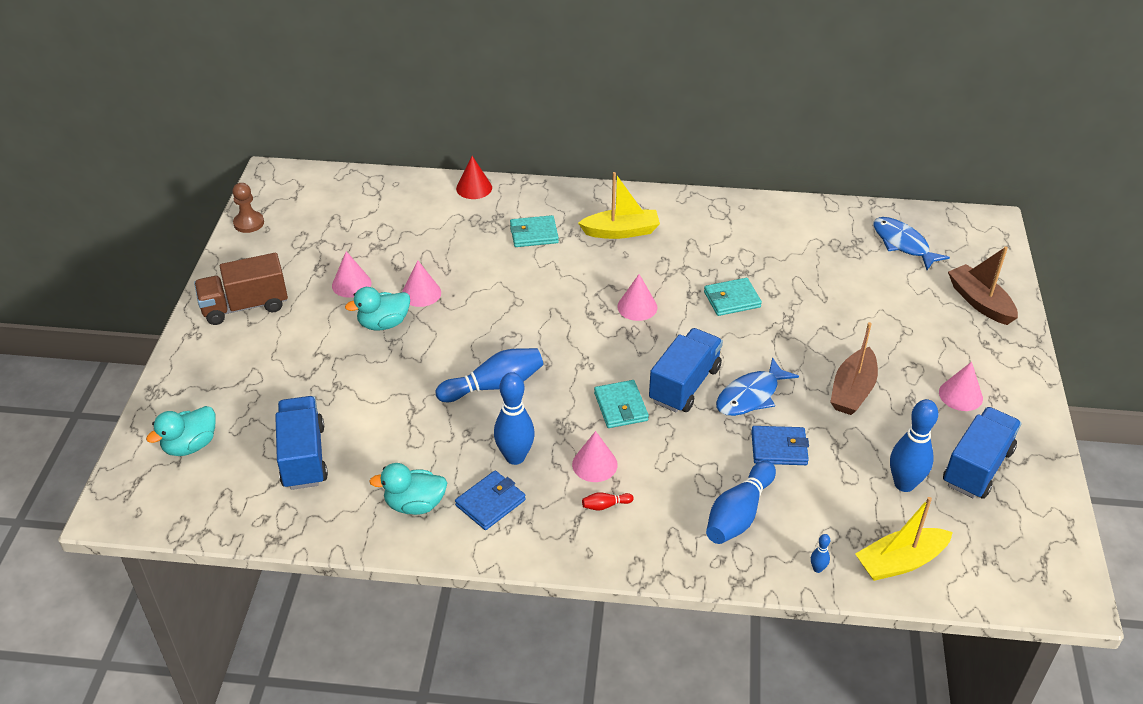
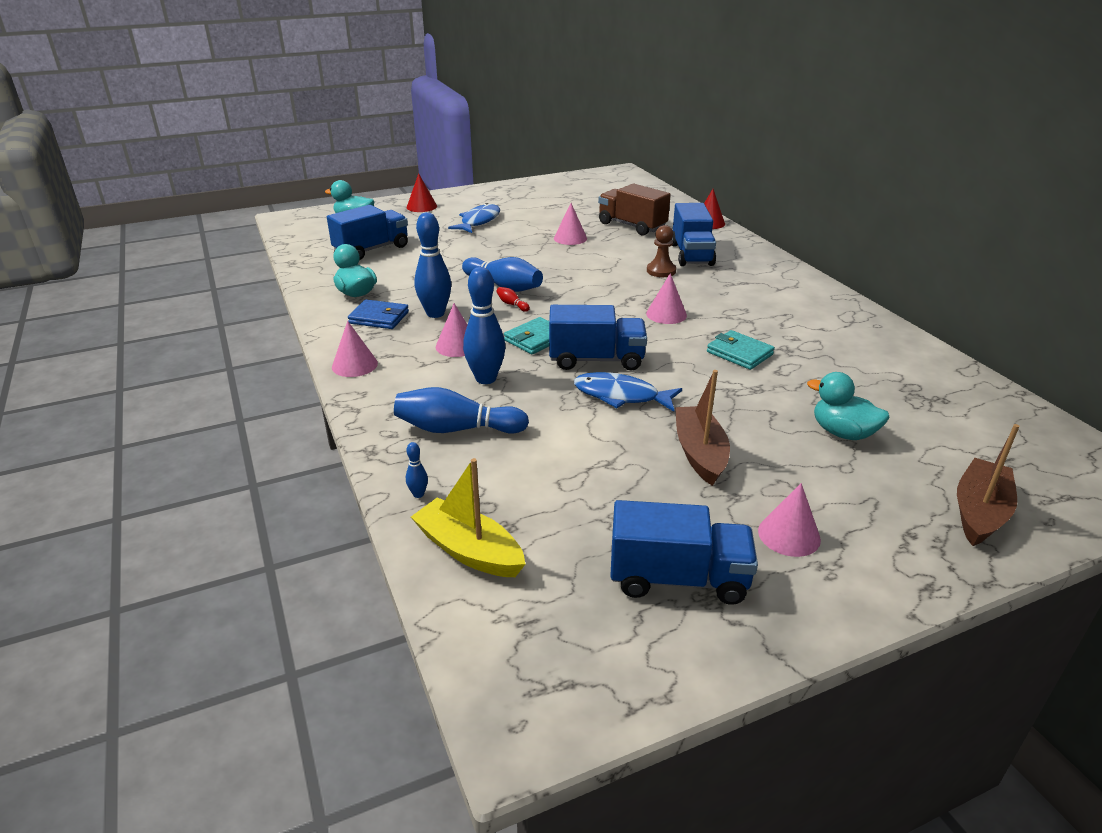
camera: 60 degrees right, 10 degrees down
brown truck [194,253,288,325] -> brown truck moved to [598,184,671,236]
brown pawn [232,183,264,233] -> brown pawn moved to [647,225,676,277]
pink cone [332,251,371,298] -> pink cone moved to [332,321,378,377]
turquoise duck [345,287,410,331] -> turquoise duck moved to [807,372,890,440]
turquoise wallet [510,215,559,247] -> blue truck [671,203,716,266]
yellow boat [578,172,660,239] -> none
red bowling pin [582,492,634,511] -> red bowling pin moved to [496,287,530,312]
blue wallet [751,426,809,465] -> none
brown boat [830,322,878,415] -> brown boat turned 90 degrees clockwise [675,370,730,486]
blue fish [873,217,950,270] -> blue fish moved to [448,203,500,233]
blue bowling pin [890,399,938,492] -> blue bowling pin moved to [463,267,505,384]
none -> red cone [406,173,437,212]

